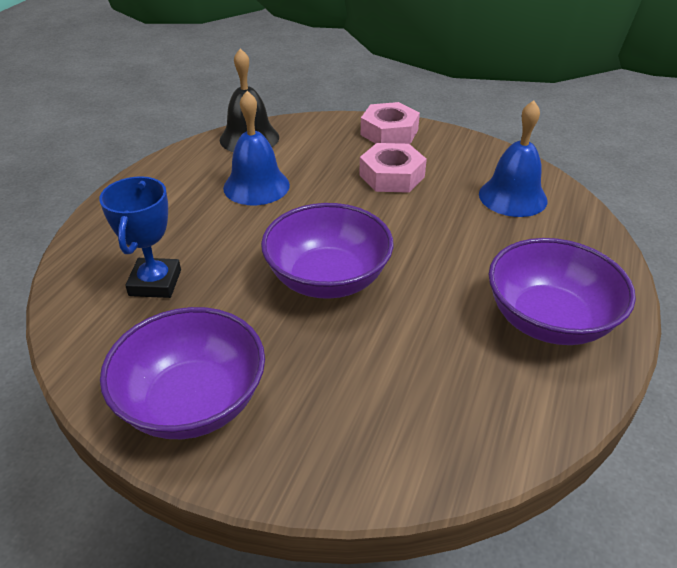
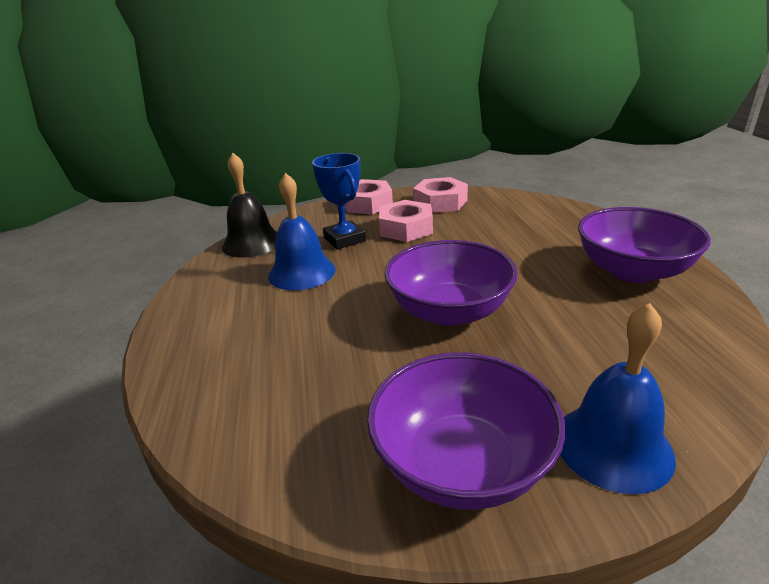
camera: 30 degrees left, 10 degrees down
blue trophy [99,176,181,298] -> blue trophy moved to [312,153,366,249]
blue bell [479,100,548,217] -> blue bell moved to [560,303,676,494]
none -> pink nut [413,177,468,213]

